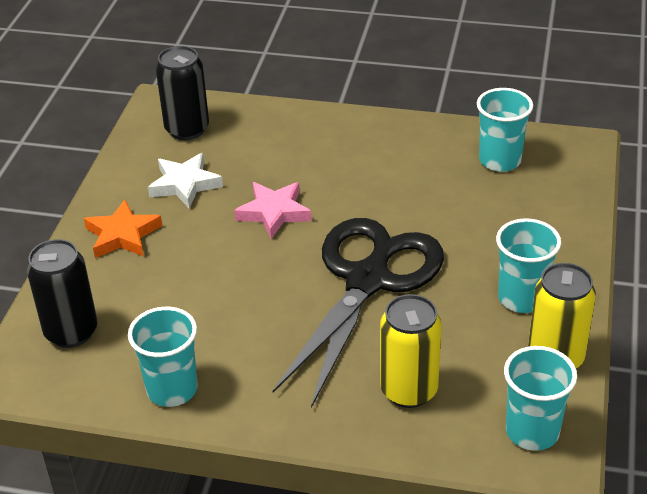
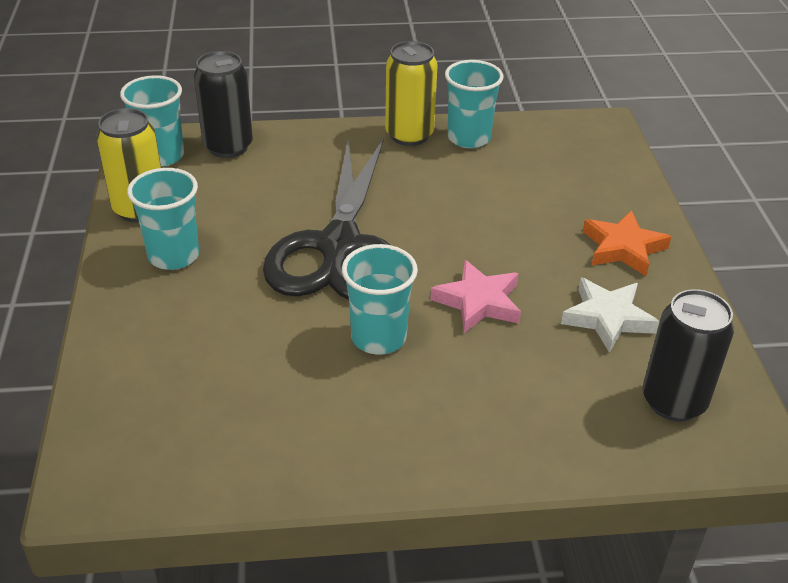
camera: 160 degrees right, 0 degrees up
black can [27,239,97,348] -> black can moved to [194,51,253,158]
yellow can [380,294,442,408] -> yellow can moved to [385,41,438,146]
turquoise cup [477,88,533,172] -> turquoise cup moved to [342,244,418,355]

